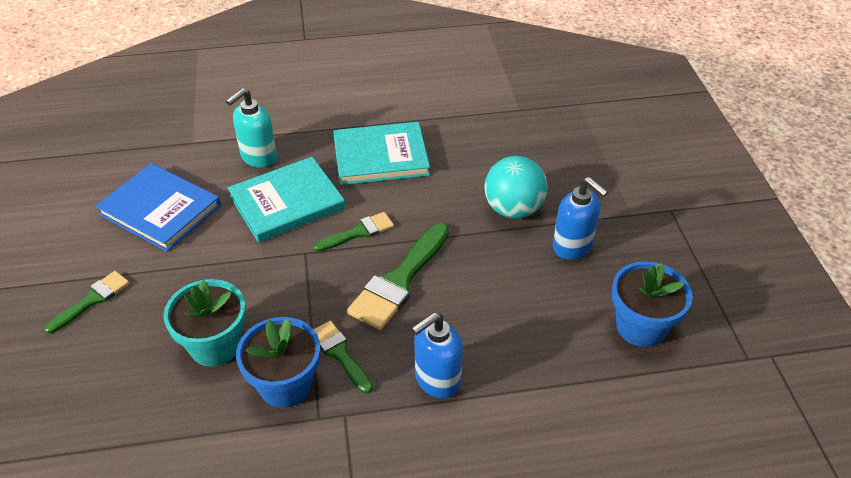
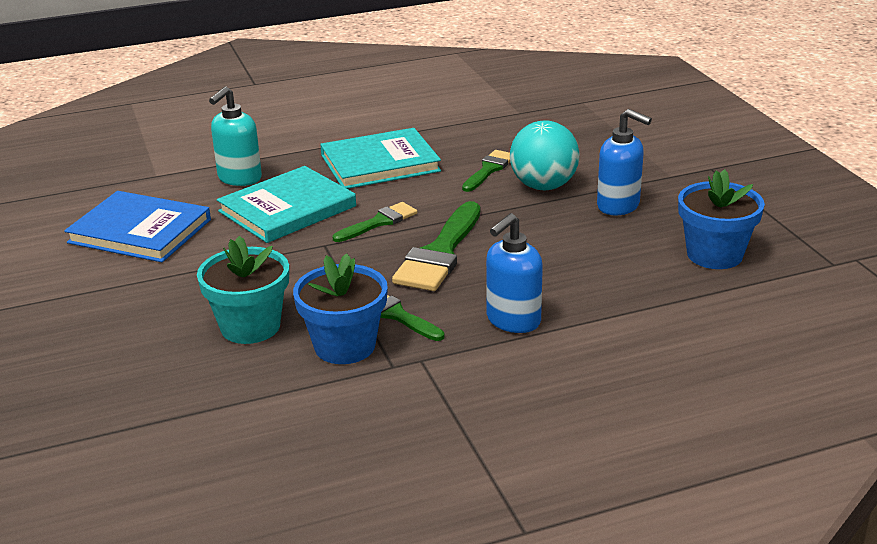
camera: 10 degrees left, 15 degrees down
green brush [44,271,129,334] -> green brush moved to [462,150,510,192]

